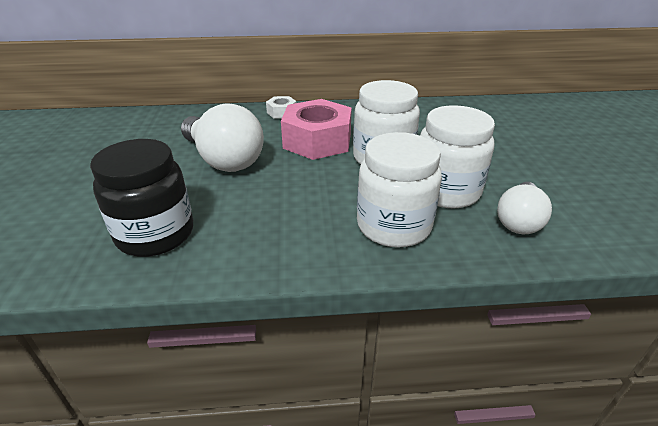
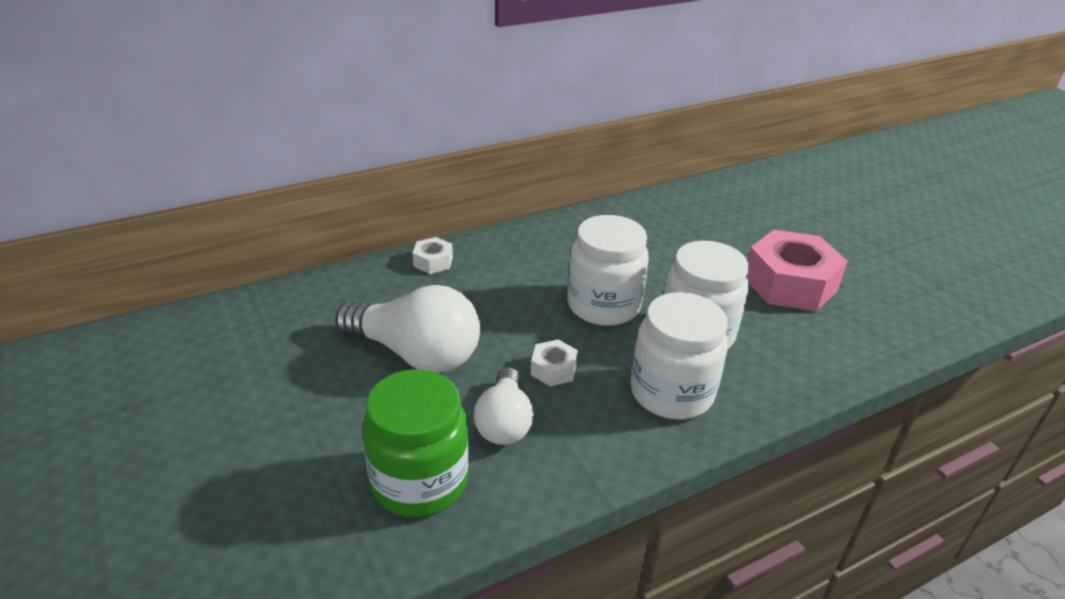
camera: 25 degrees left, 0 degrees up
black jar [90,139,193,257] -> green jar [362,369,469,517]
pink nut [281,99,352,160] -> pink nut moved to [747,230,848,312]
white light bulb [497,182,552,234] -> white light bulb moved to [474,367,534,445]
none -> white nut [531,339,578,386]

